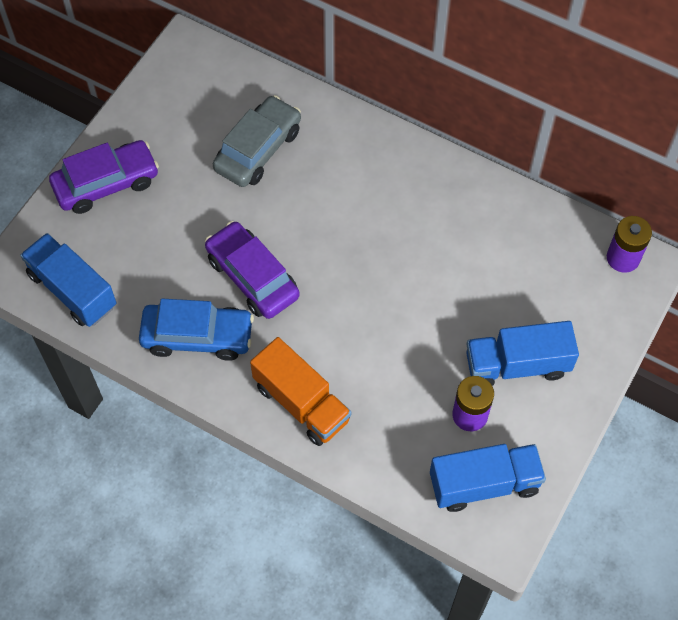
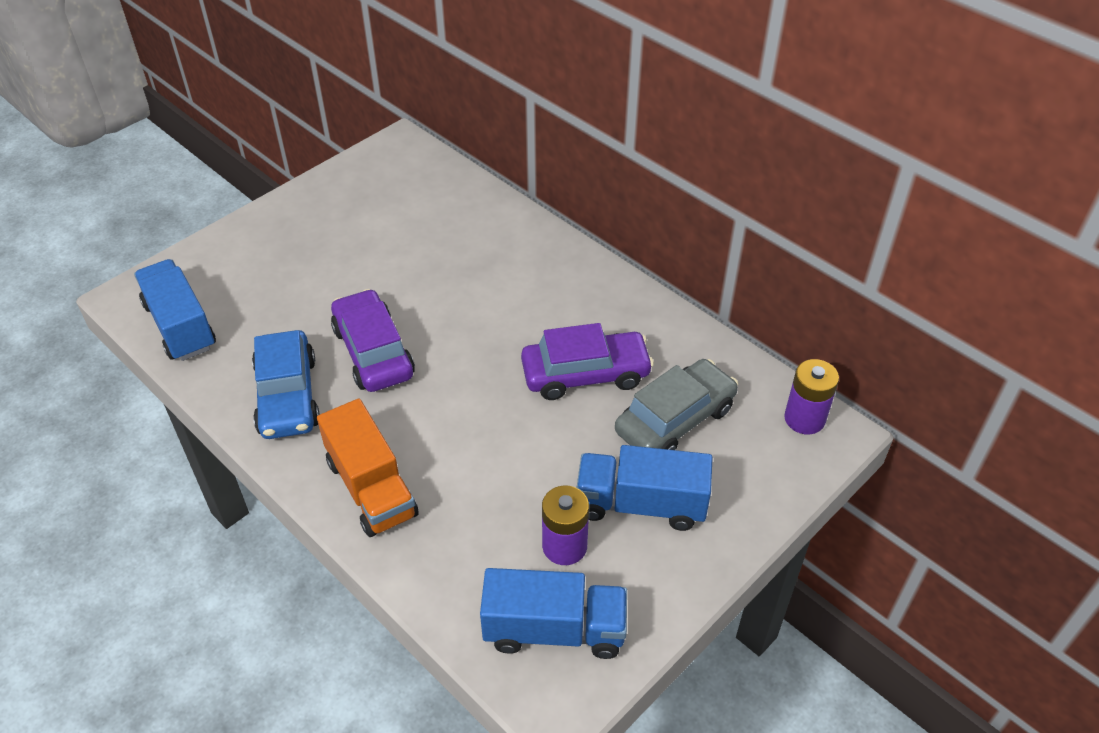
camera: 15 degrees right, 15 degrees down
purple car [49,140,159,214] -> purple car moved to [521,323,654,400]
blue car [139,299,254,361] -> blue car turned 60 degrees clockwise [252,330,320,439]
grey car [213,95,301,187] -> grey car moved to [615,359,738,450]

